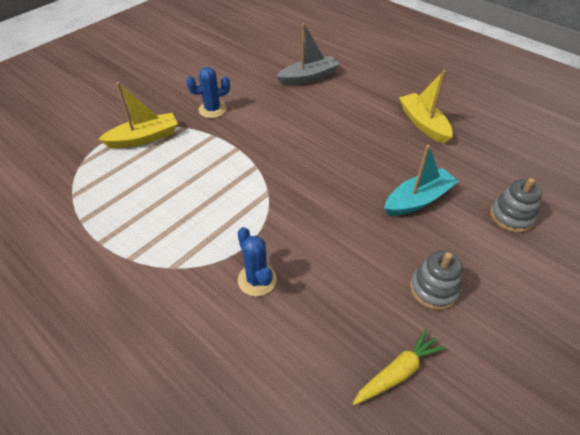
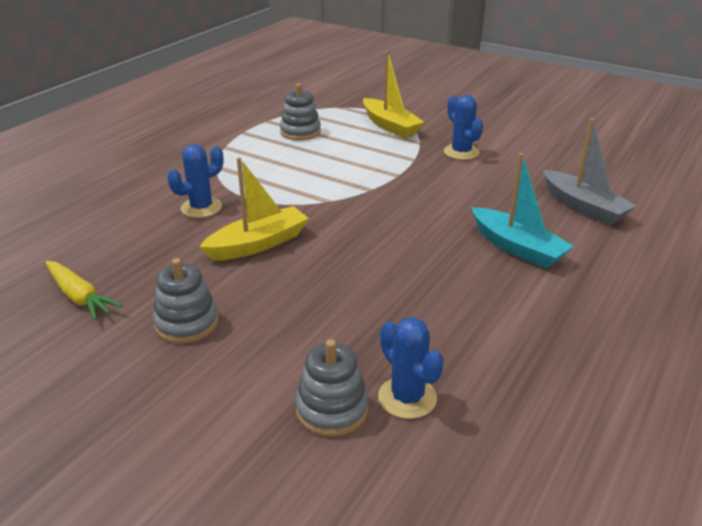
camera: 80 degrees right, 15 degrees down
turquoise boat [384,145,459,216] -> turquoise boat moved to [472,153,574,268]
yellow boat [399,70,453,143] -> yellow boat moved to [199,157,309,261]
none -> grey stacking toy [280,83,321,140]
none -> blue cactus [378,317,444,419]

